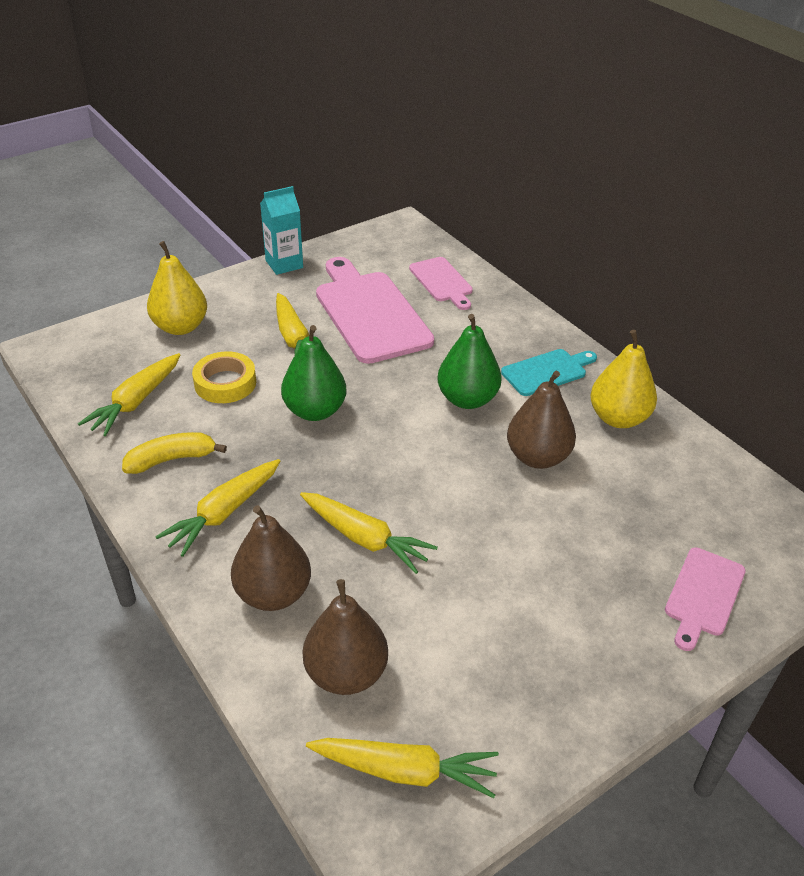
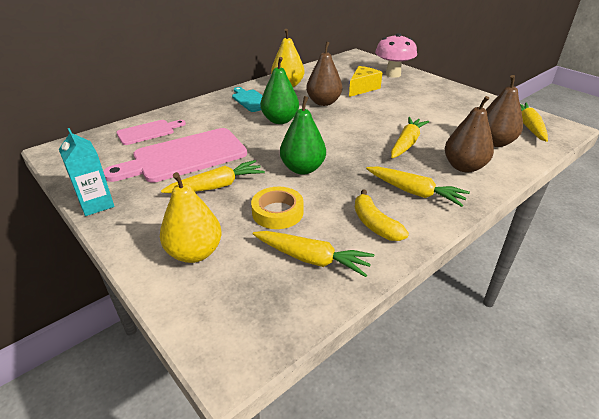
camera: 95 degrees left, 5 degrees down
pink cutting board [665,547,746,651] -> pink mushroom [375,33,417,78]
none -> yellow cheese [349,66,383,97]

